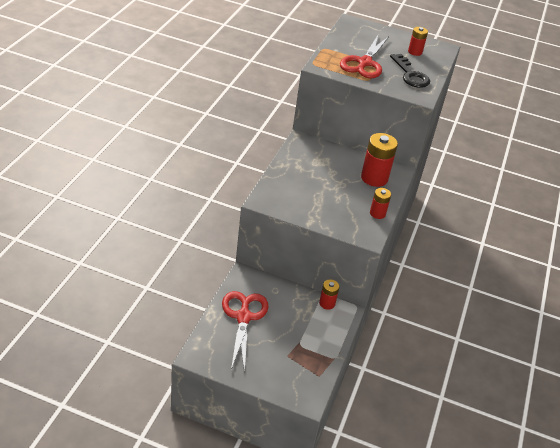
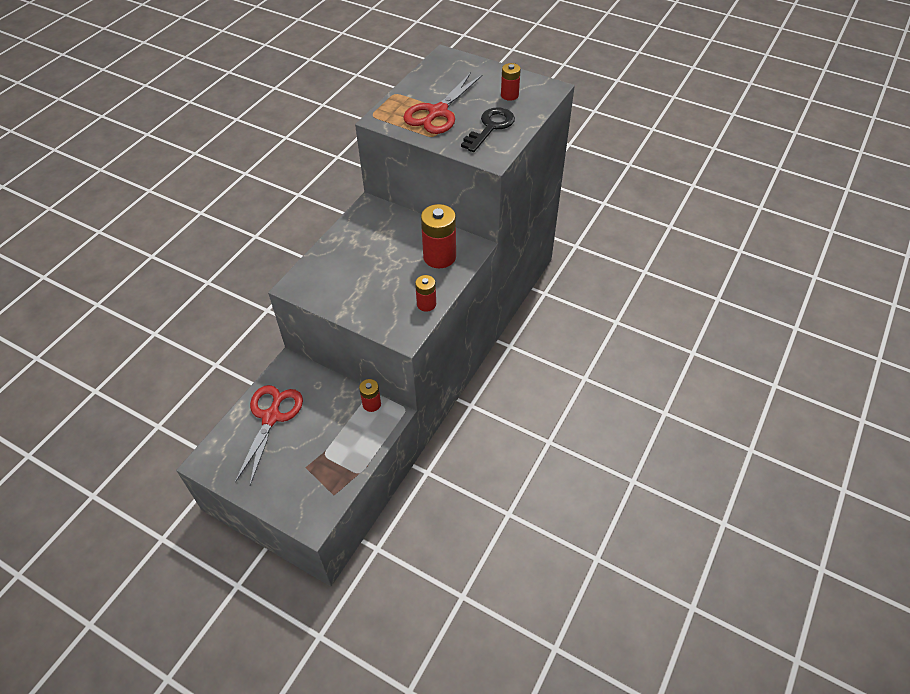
camera: 15 degrees right, 10 degrees up
black key [390,54,430,88] -> black key turned 135 degrees counterclockwise [461,108,515,152]

